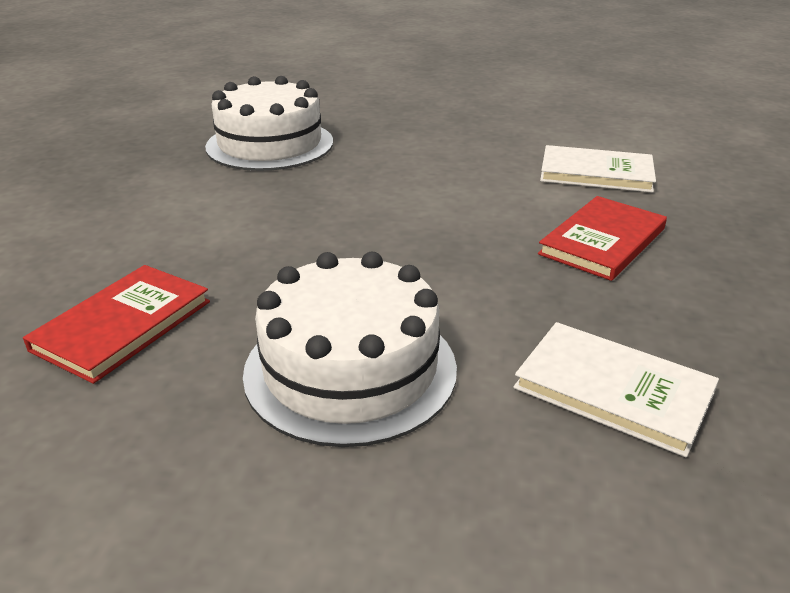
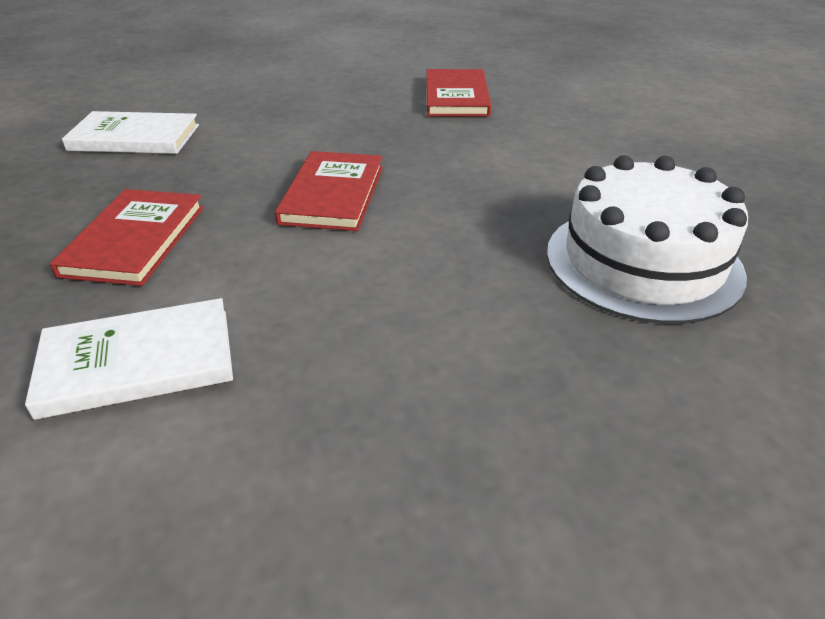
camera: 150 degrees right, 5 degrees up
white cake [243,252,457,447] -> none
none -> red book [275,151,383,231]

